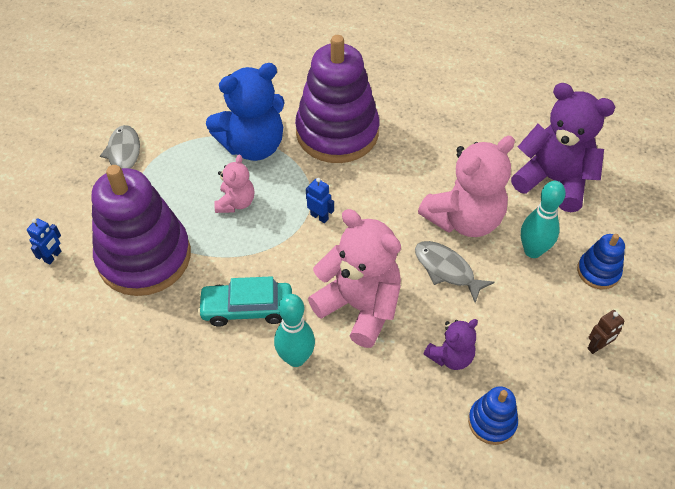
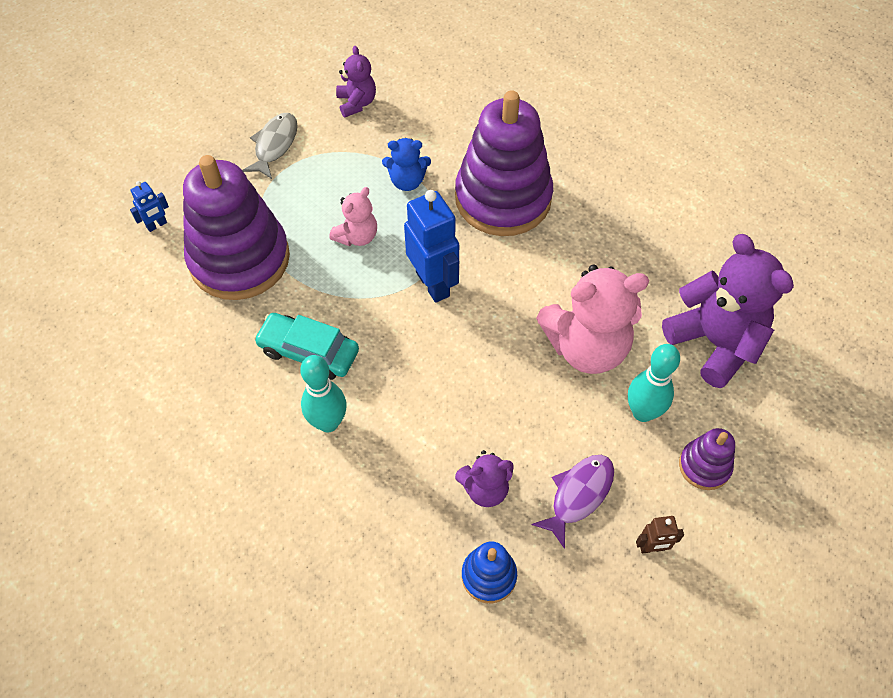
camera: 25 degrees right, 5 degrees up
blue teddy bear [206,63,285,161] -> blue teddy bear [382,138,431,191], size x0.52
blue robot [306,178,334,223] -> blue robot [404,190,459,303], size x2.08
pink teddy bear [308,209,401,348] -> none
grey fish [415,241,495,303] -> none
blue stacking toy [577,234,625,289] -> purple stacking toy [679,428,735,490]
none -> purple teddy bear [336,46,376,117]
none -> purple fish [531,455,614,549]

